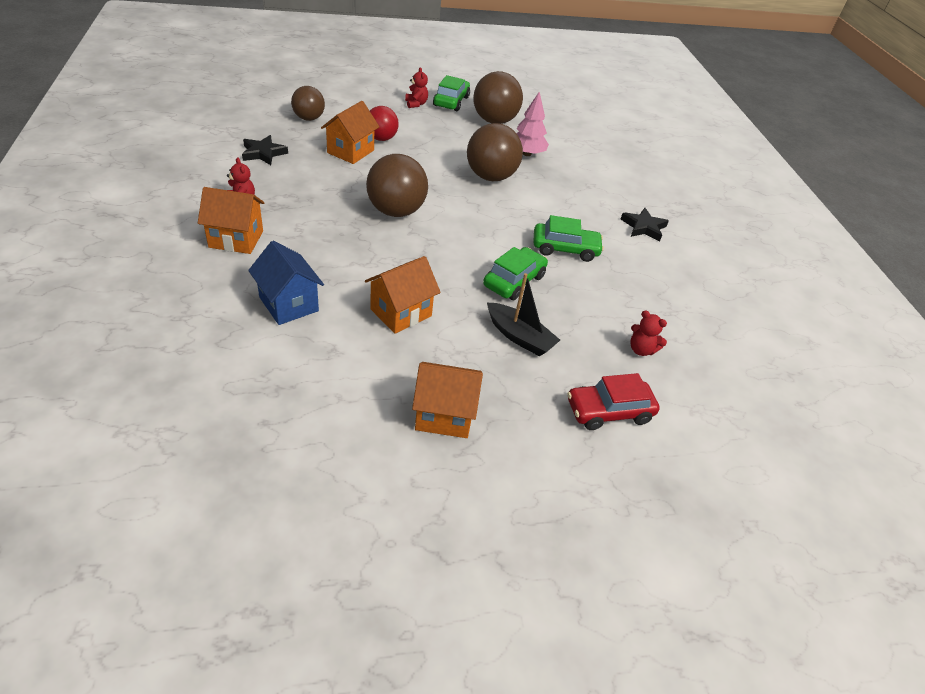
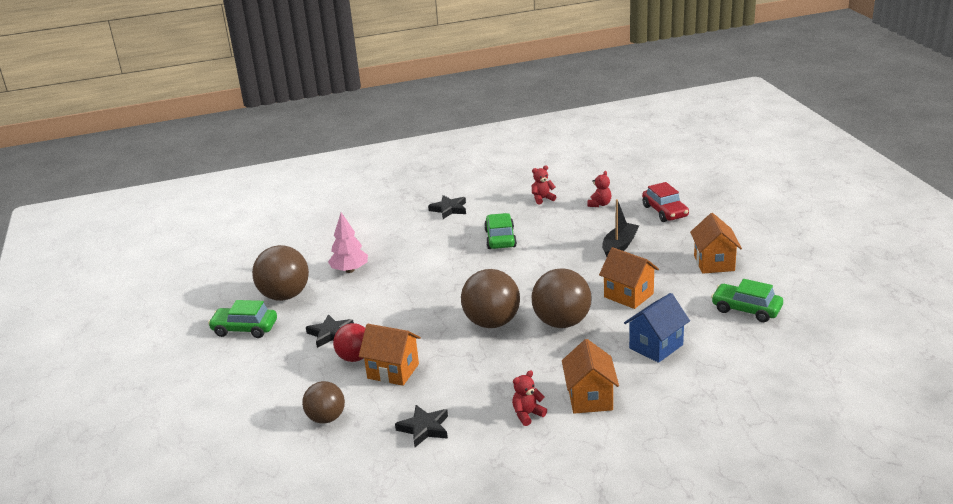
camera: 90 degrees left, 15 degrees down
red teddy bear [405,67,428,108] -> red teddy bear moved to [532,165,556,205]
brown ball [467,123,523,181] -> brown ball moved to [532,268,591,328]
green car [483,247,548,300] -> green car moved to [711,279,783,322]
none -> black star [306,314,354,348]

